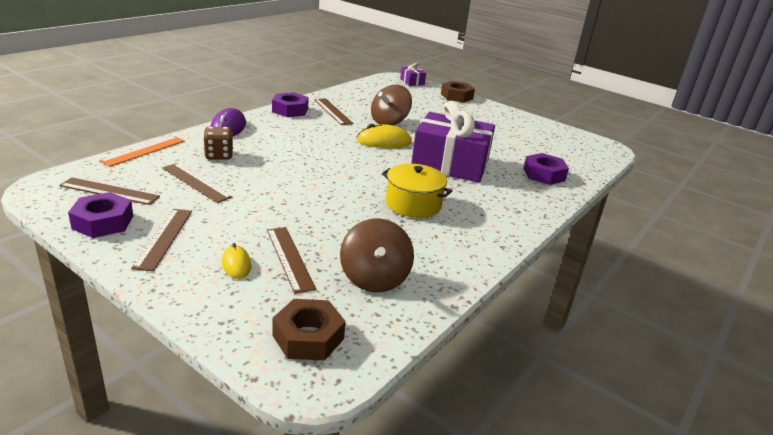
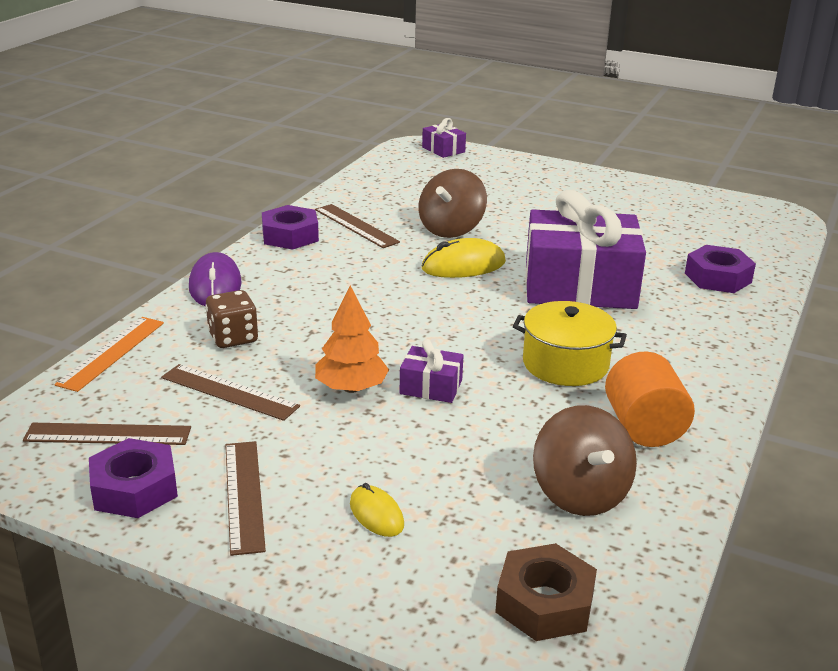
camera: 10 degrees left, 0 degrees up
brown ruler [267,227,316,294] -> none
brown nut [441,81,475,103] -> none
none -> orange tree [315,285,389,393]
none -> purple gift [400,339,464,403]
none -> orange cylinder [605,351,695,447]

